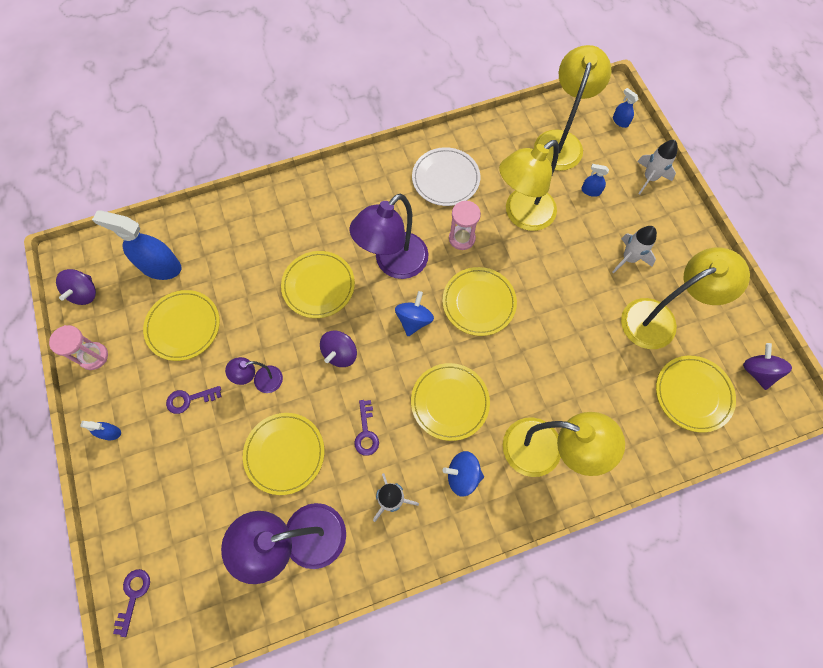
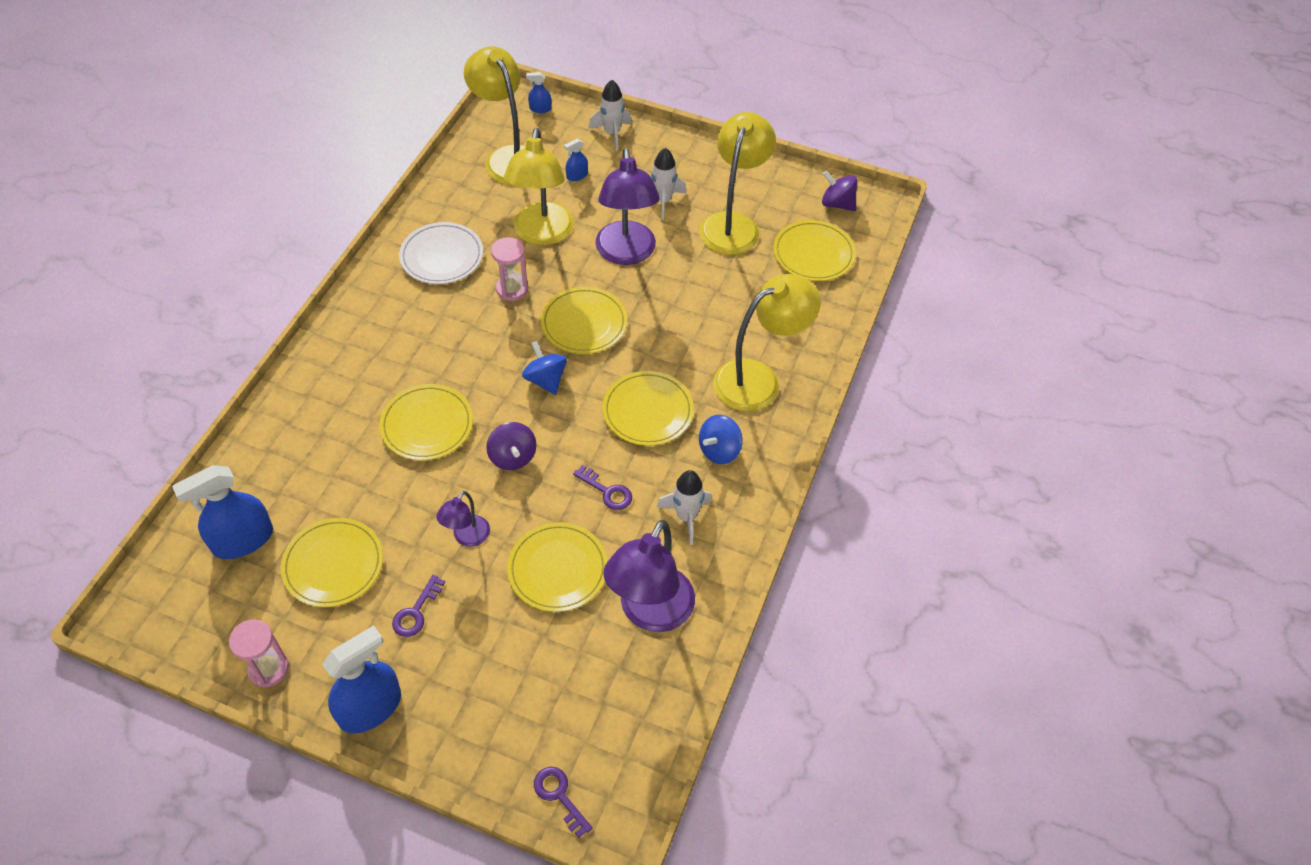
camera: 50 degrees left, 15 degrees down
purple spinning top [56,269,96,305] -> none
blue spray bottle [80,421,121,440] -> blue spray bottle [322,625,401,733], size x2.16
purple lamp [350,194,428,279] -> purple lamp moved to [595,148,660,265]

